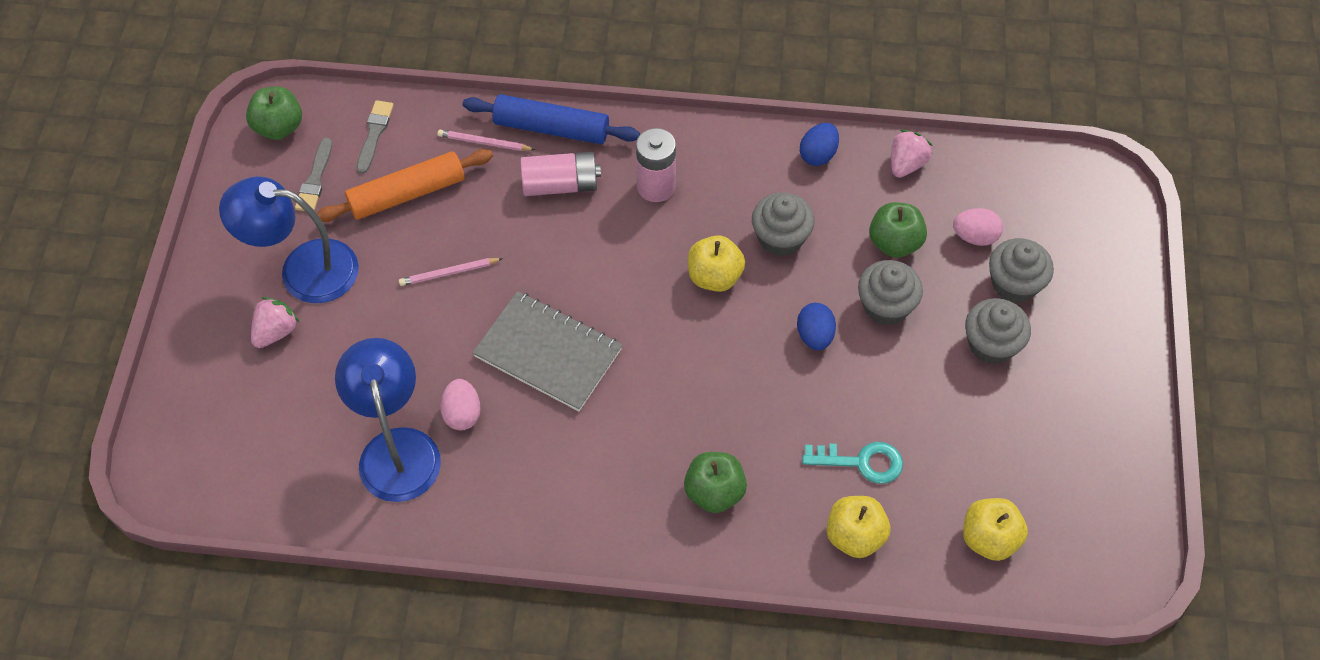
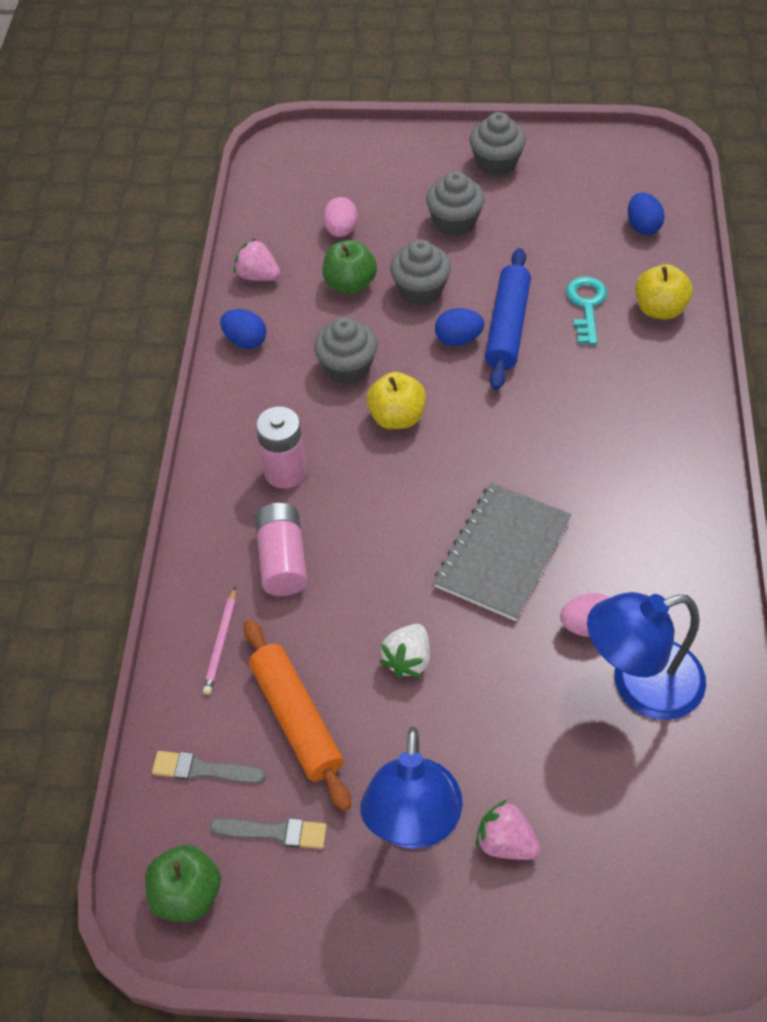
camera: 90 degrees left, 5 degrees down
pink pencil [399,258,503,286] -> white strawberry [380,624,430,678]
blue rolling pin [463,94,640,144] -> blue rolling pin moved to [485,248,531,390]
green apple [684,452,747,513] -> none
yellow apple [963,498,1028,561] -> blue egg [628,193,665,235]
grey cupcake [989,238,1054,303] -> grey cupcake moved to [470,112,526,176]

